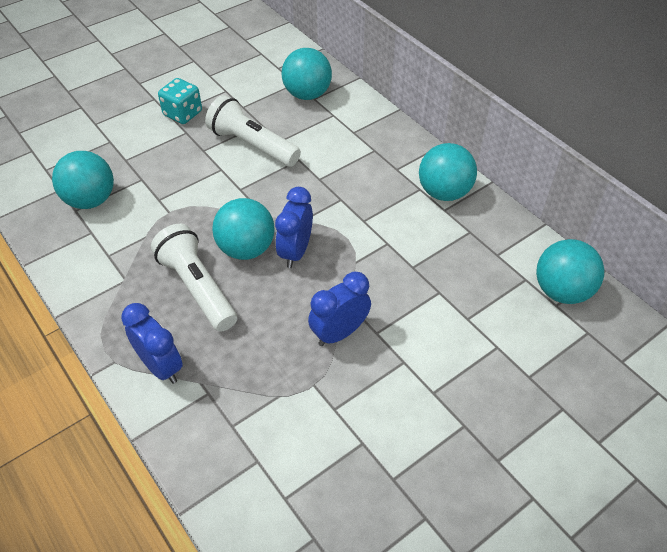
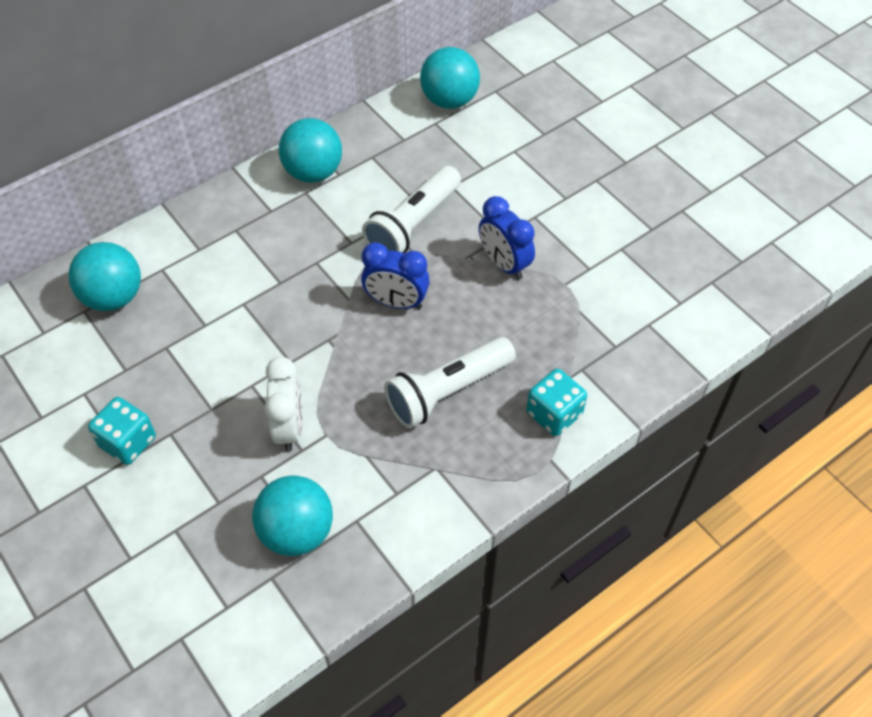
camera: 90 degrees left, 5 degrees up
blue clock [121,303,183,384] -> turquoise dice [526,369,587,436]
white flashlight [205,95,301,167] -> white flashlight moved to [362,166,461,253]
turquoise ball [212,198,275,260] -> none
none -> white clock [265,357,302,451]

